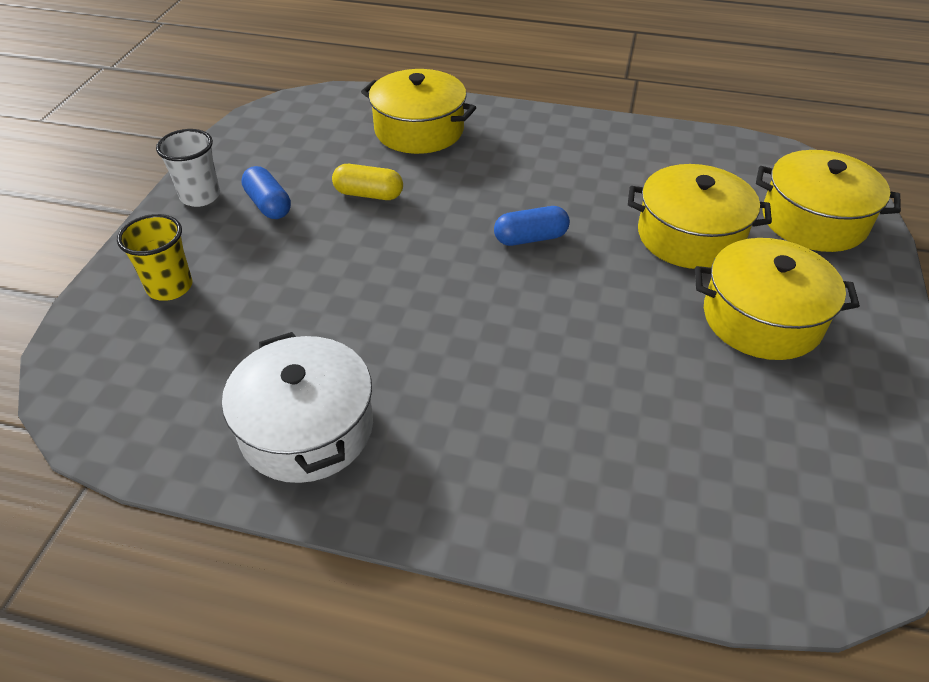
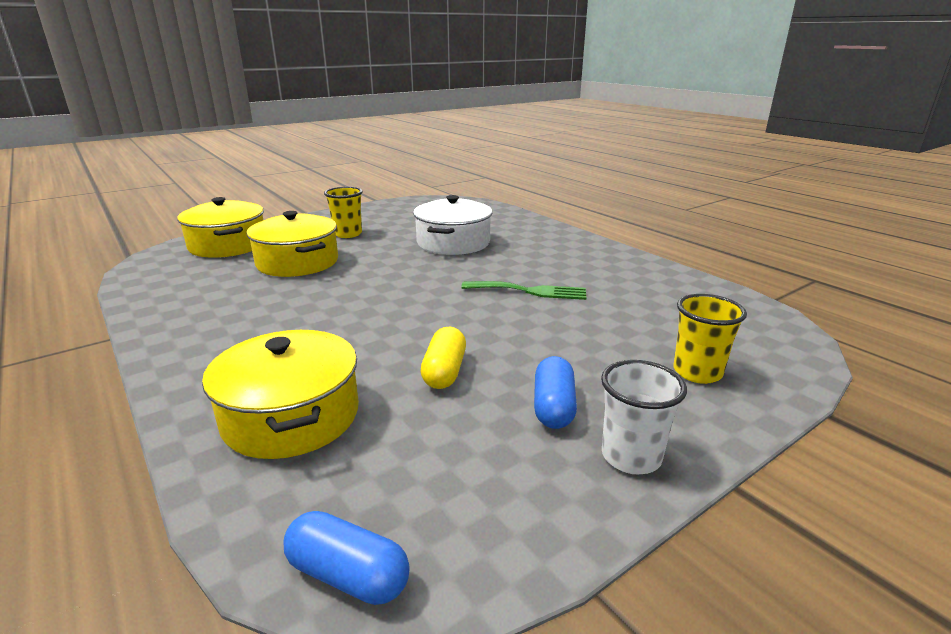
camera: 140 degrees left, 20 degrees down
white pot [222,332,373,483] -> white pot moved to [413,195,492,255]
yellow capsule [332,164,403,200] -> yellow capsule turned 45 degrees clockwise [420,327,466,389]
blue capsule [494,206,570,246] -> blue capsule moved to [283,511,410,605]
yellow pot [695,238,860,360] -> yellow cup [324,187,363,238]
none -> green fork [461,281,586,300]

